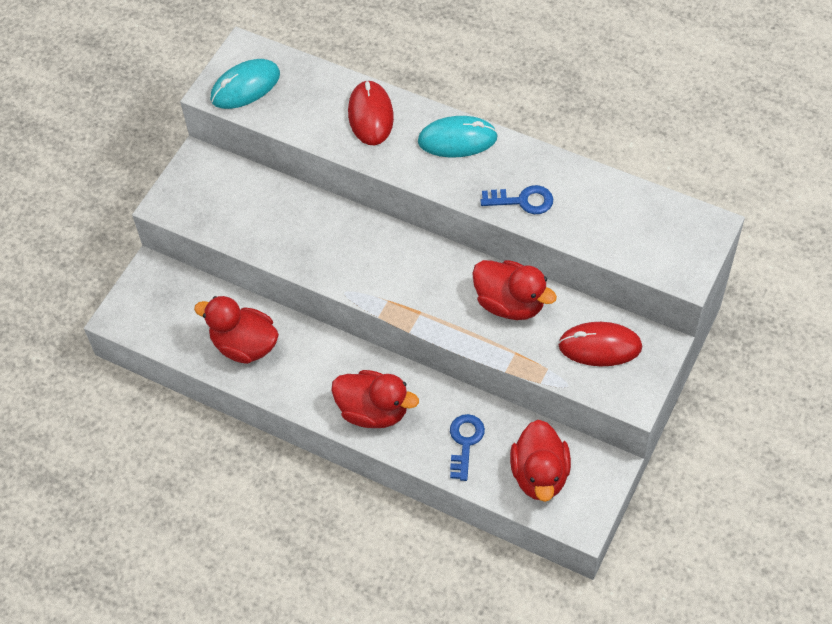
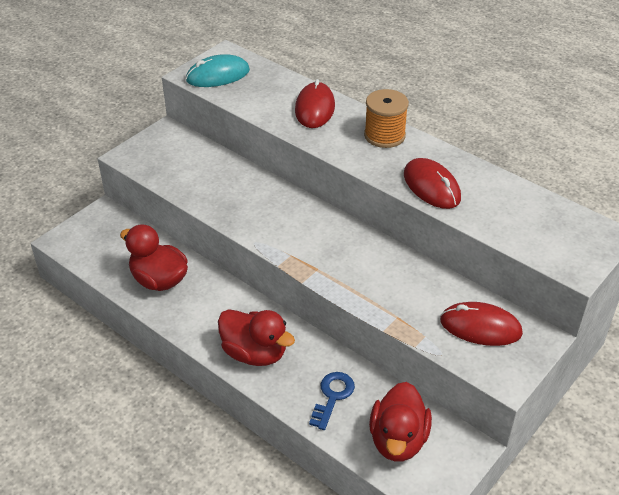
camera: 10 degrees right, 15 degrees down
turquoise mouse [418,116,498,158] -> orange spool [364,89,409,148]
red duck [472,260,557,320] -> none
blue key [480,185,553,214] -> red mouse [404,158,461,209]

